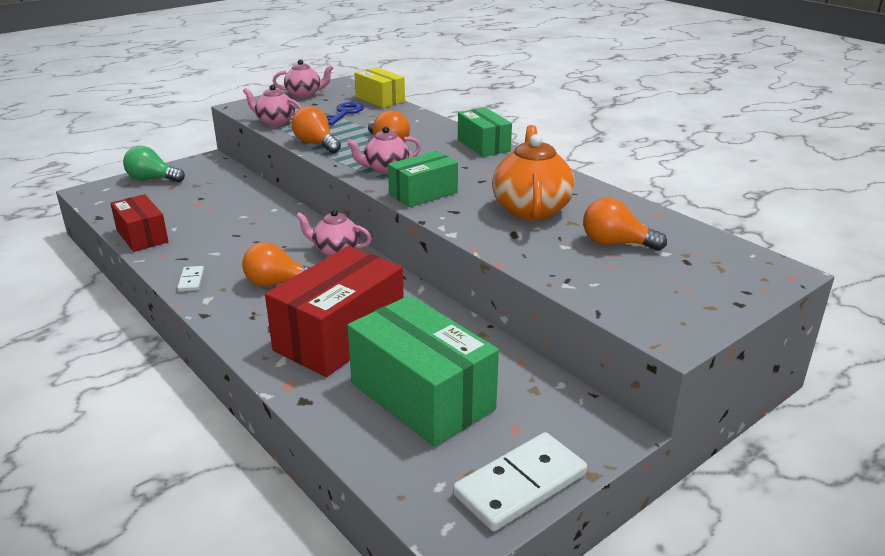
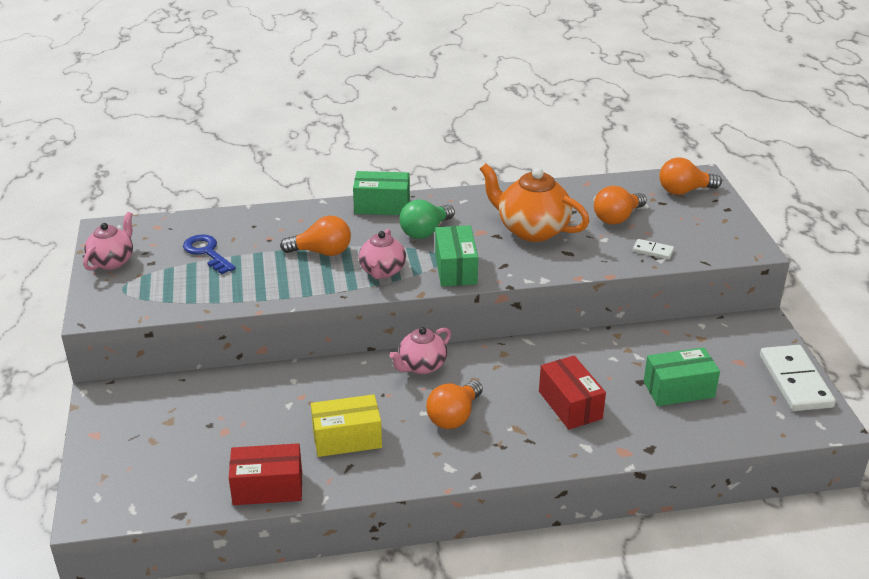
camera: 60 degrees left, 5 degrees up
green light bulb [123,146,185,182] -> green light bulb moved to [399,200,455,239]
white domino [177,266,204,292] -> white domino moved to [633,239,674,259]
pink teapot [243,85,302,127] -> none
red box [265,246,404,377] -> red box [539,356,606,430], size x0.59
orange light bulb [292,106,341,153] -> orange light bulb moved to [659,157,722,195]
green box [347,295,499,447] -> green box [644,347,720,406], size x0.59
yellow box [355,67,405,108] -> yellow box moved to [311,394,382,457]

